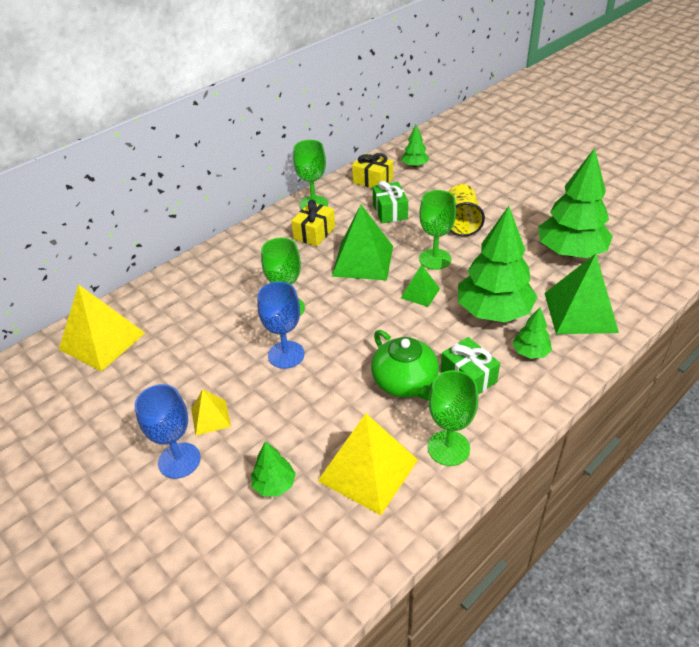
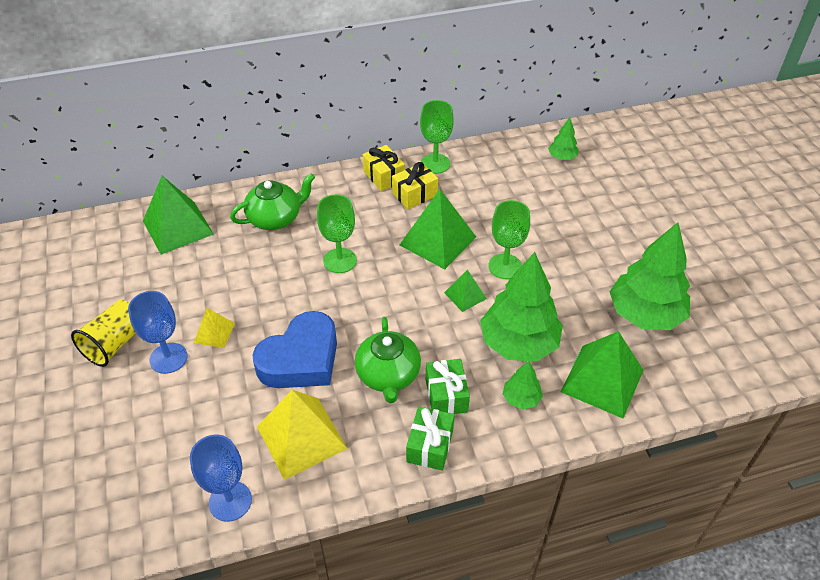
camera: 25 degrees right, 5 degrees up
yellow pyramid [59,284,145,372] -> green pyramid [143,176,214,255]
green tree [251,441,296,496] -> none
blue goblet [257,281,305,369] -> blue goblet moved to [190,435,252,522]
yellow gift [352,153,393,189] -> yellow gift moved to [363,145,405,191]
green gift [373,181,408,223] -> green gift moved to [406,406,454,470]
green goblet [428,370,478,466] -> none
yellow cup [449,184,485,237] -> yellow cup moved to [71,300,136,367]
none -> green teapot [230,173,315,230]
none -> blue heart [252,311,337,388]

